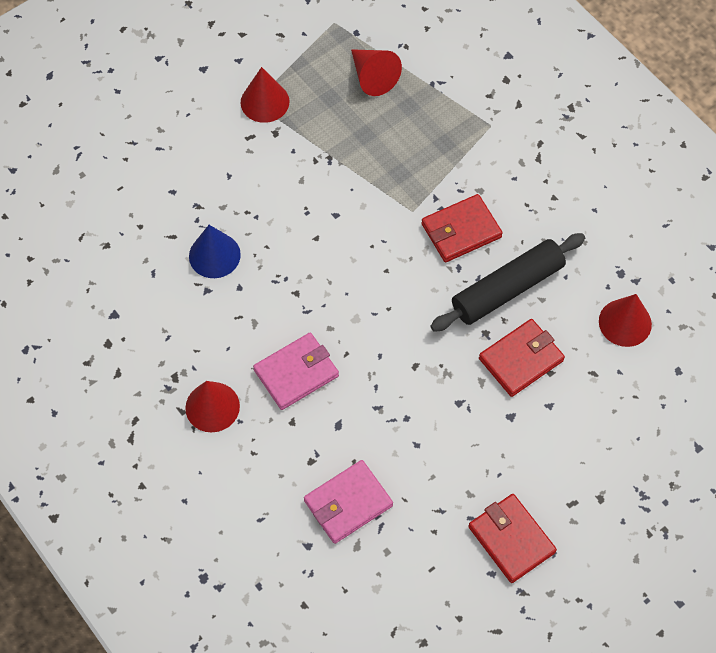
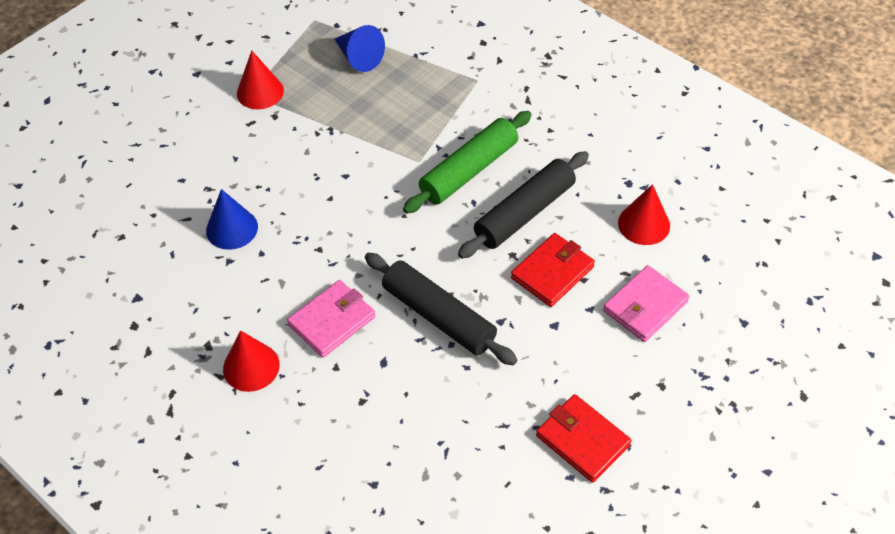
camera: 10 degrees left, 10 degrees down
pink wallet [304,460,393,544] -> pink wallet moved to [603,265,690,342]
red cone [351,49,402,96] -> blue cone [335,25,385,72]
red wallet [422,194,503,263] -> green rolling pin [403,111,532,214]
none -> black rolling pin [365,253,518,365]

